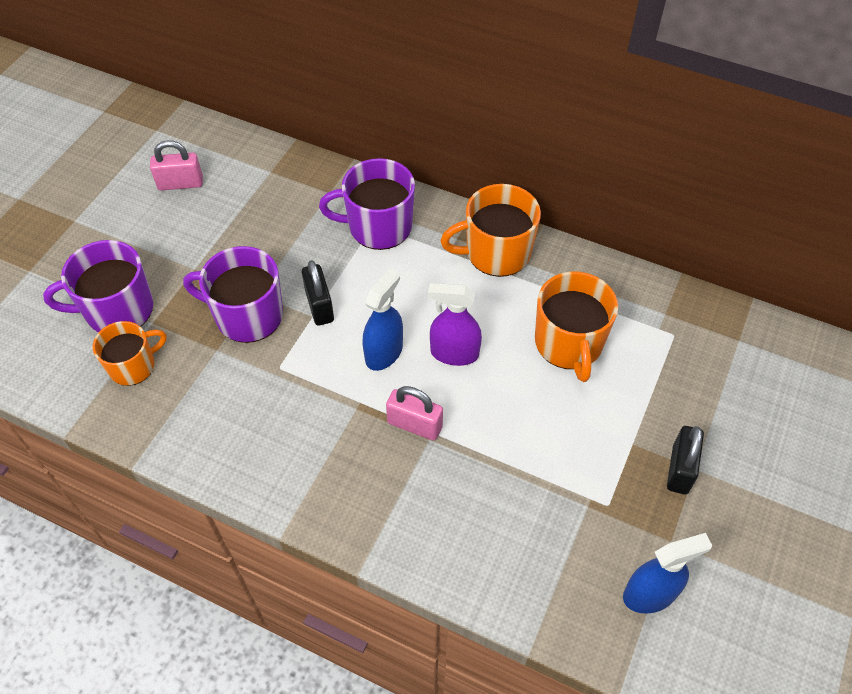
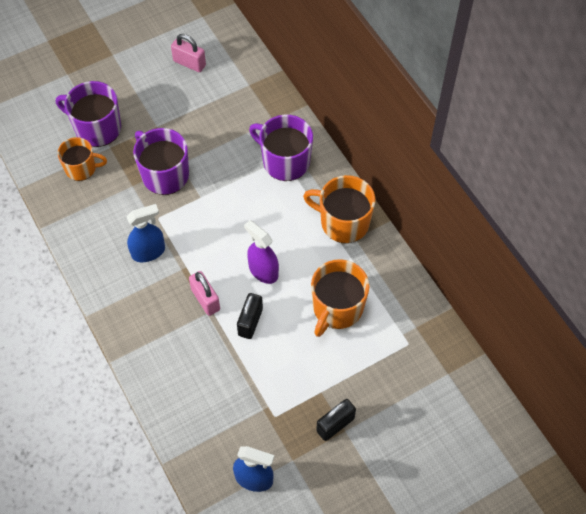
camera: 35 degrees right, 5 degrees up
black padlock [302,260,334,326] -> black padlock moved to [237,293,263,339]
blue spray bottle [363,268,403,371] -> blue spray bottle moved to [127,204,165,262]

